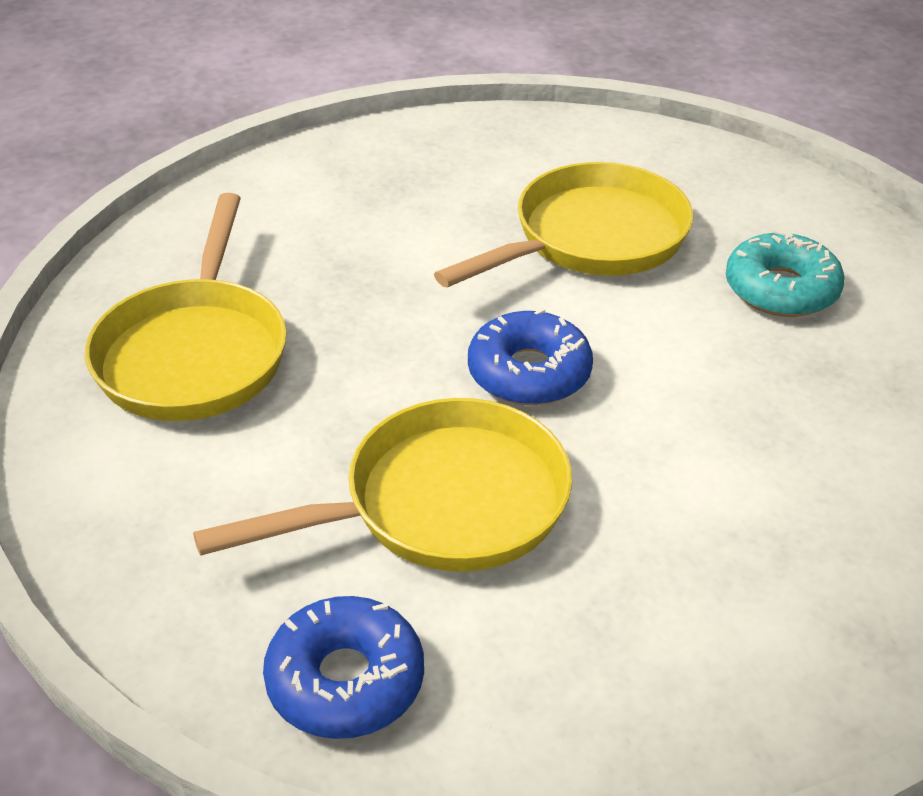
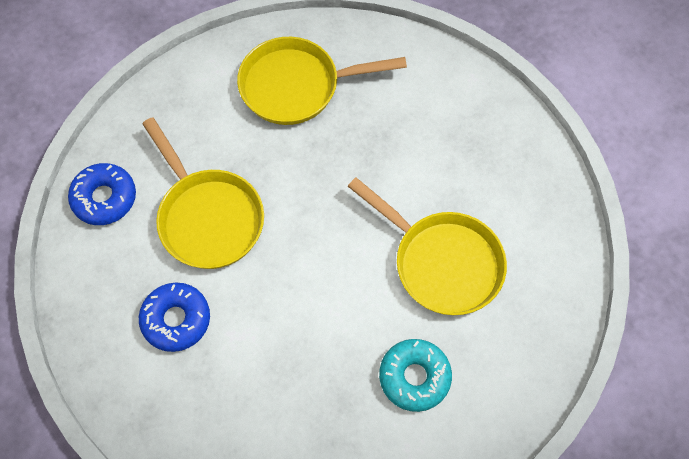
camera: 80 degrees right, 25 degrees up
blue donut [468,308,593,405] -> blue donut moved to [139,283,210,352]

